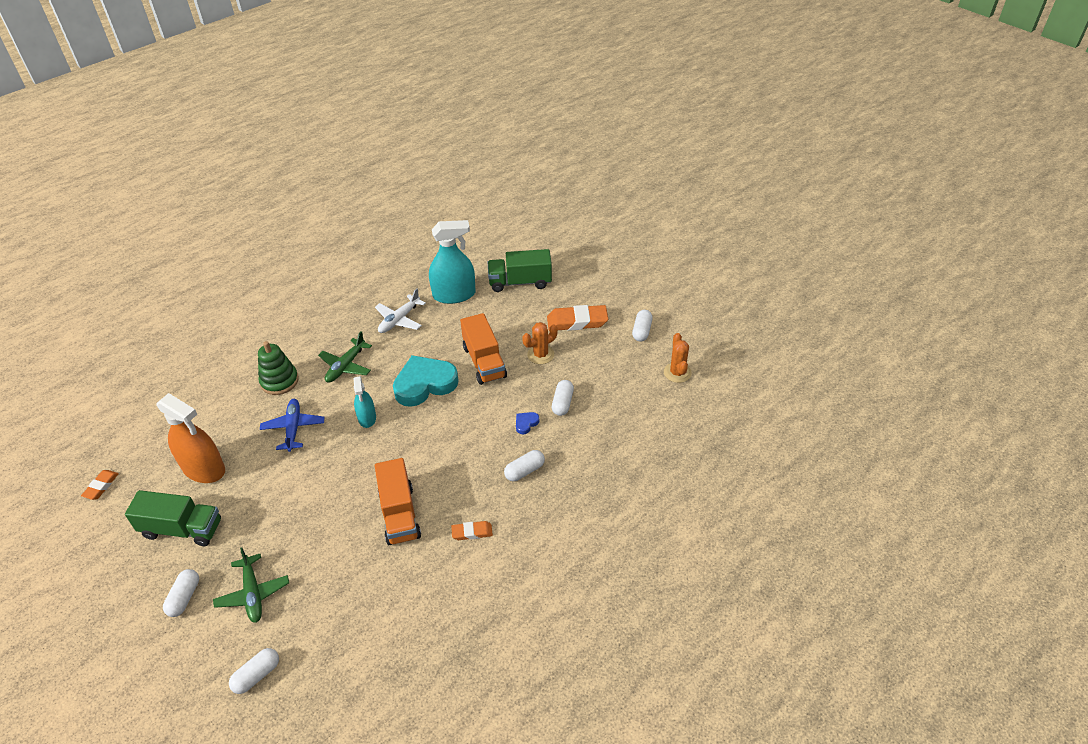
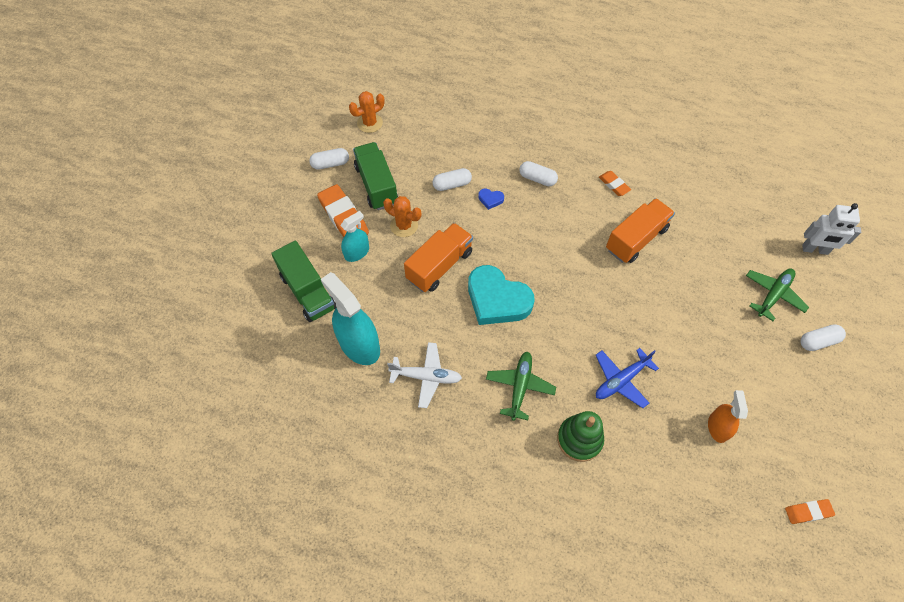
camera: 120 degrees left, 15 degrees up
green truck [125,490,221,546] -> green truck moved to [353,142,398,210]
orange spray bottle [156,393,225,483] -> orange spray bottle [708,390,748,443], size x0.57
white capsule [229,648,279,694] -> white robot [802,203,861,255]
green plane [318,331,372,383] -> green plane turned 75 degrees counterclockwise [486,352,556,421]
turquoise spray bottle [354,376,376,428] -> turquoise spray bottle moved to [341,211,369,262]

